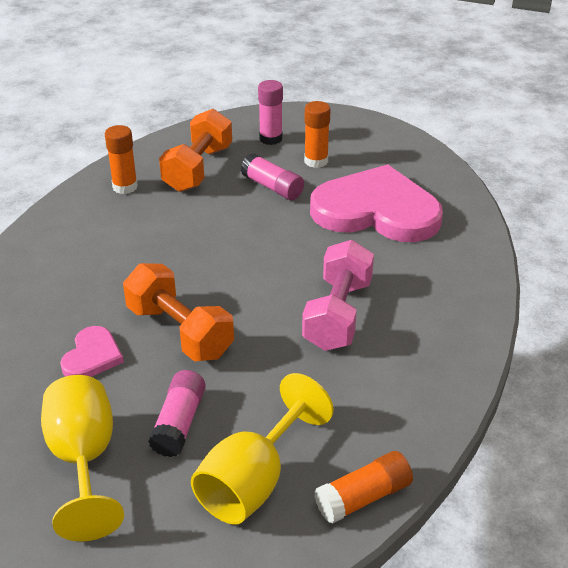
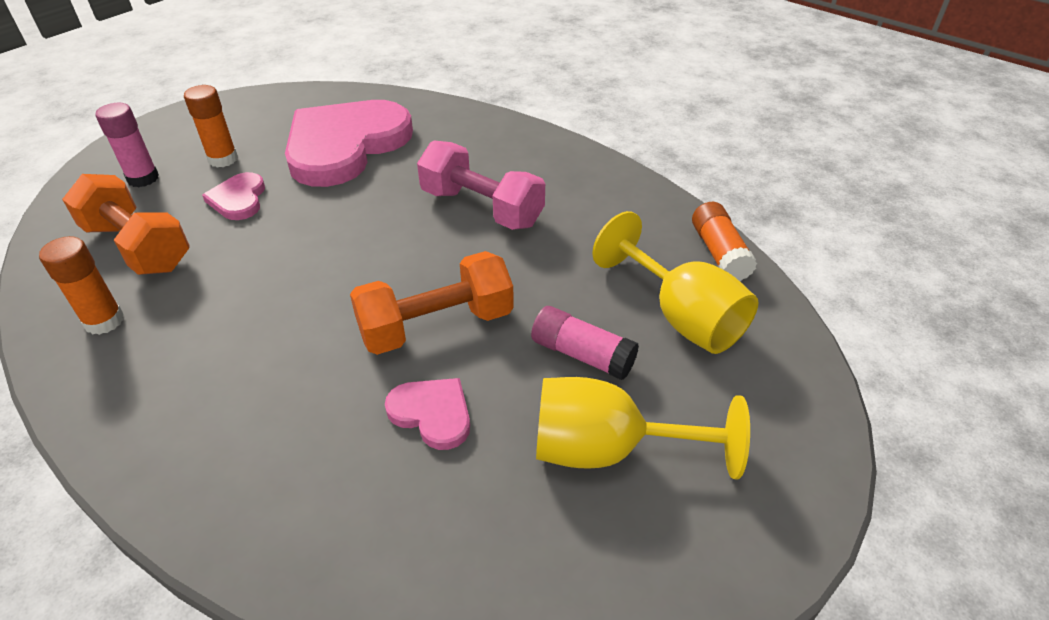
camera: 70 degrees left, 5 degrees up
pink glue stick [241,153,304,200] -> pink heart [202,172,265,220]

